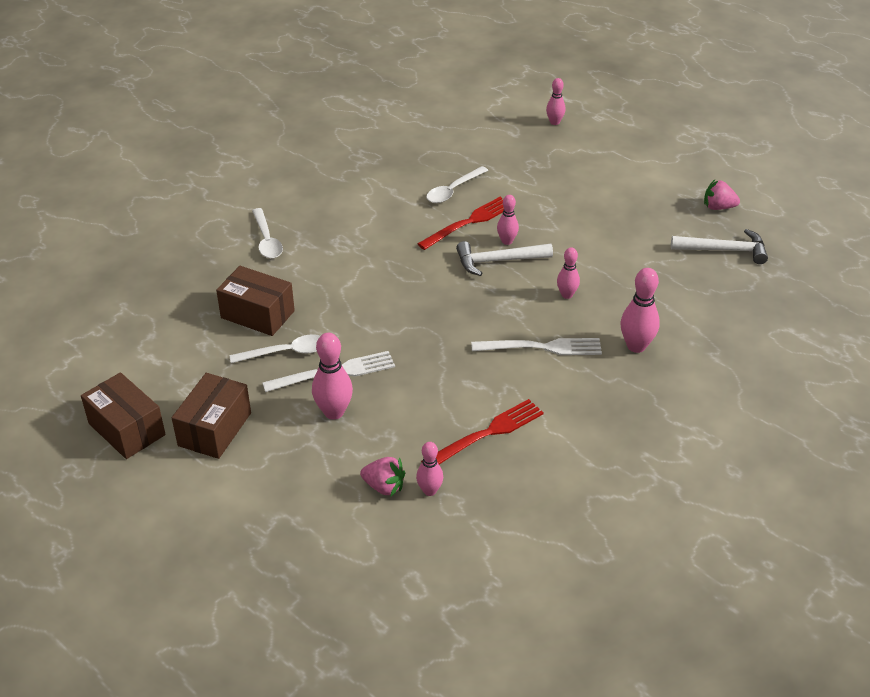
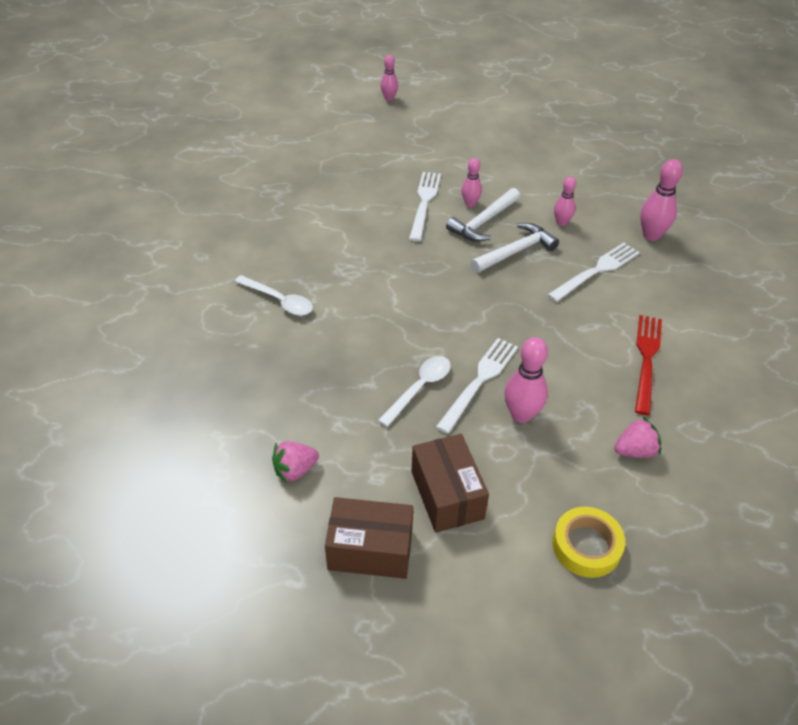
camera: 40 degrees left, 5 degrees up
brown box [216,266,295,336] -> none
pink bowling pin [416,442,443,496] -> none
red fork [418,197,504,250] -> white fork [409,172,441,242]
white spoon [426,166,488,203] -> none
white hammer [671,229,768,264] -> white hammer moved to [471,223,559,273]
pink strawberry [704,180,740,210] -> pink strawberry moved to [272,441,319,483]
none -> yellow tape [553,507,625,578]

